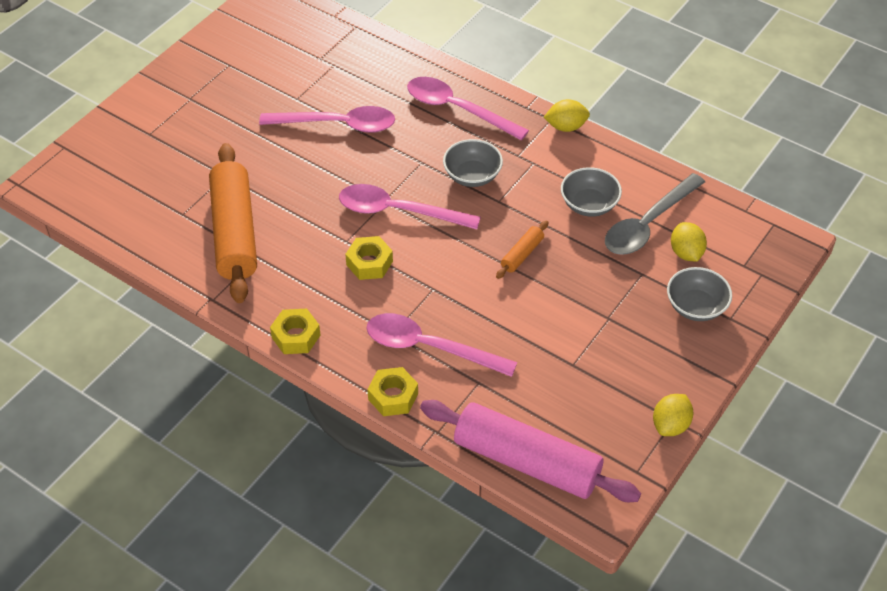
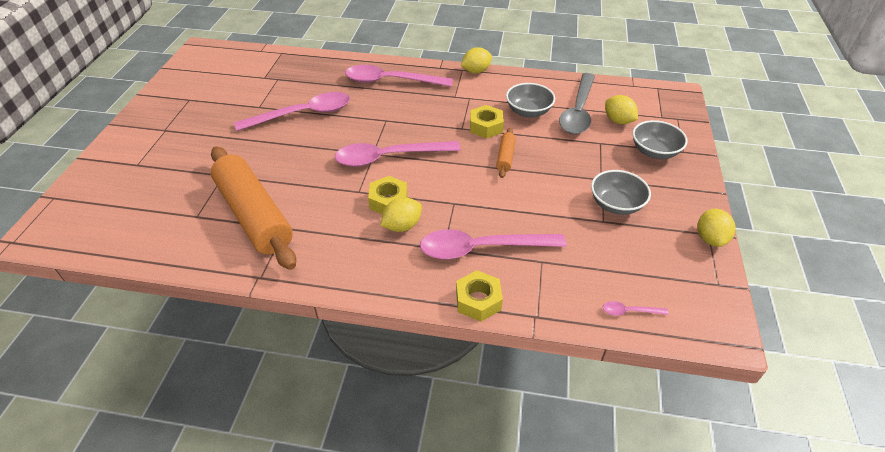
camera: 25 degrees left, 5 degrees down
yellow nut [270,309,321,354] -> yellow nut moved to [470,105,504,139]
pink rolling pin [420,400,641,502] -> pink spoon [603,301,669,316]
grey bowl [443,139,503,187] -> grey bowl moved to [591,170,651,215]
none -> yellow lemon [380,197,422,232]

